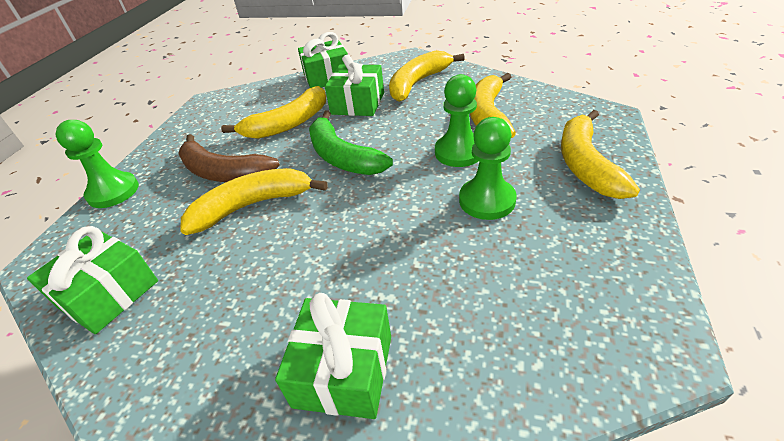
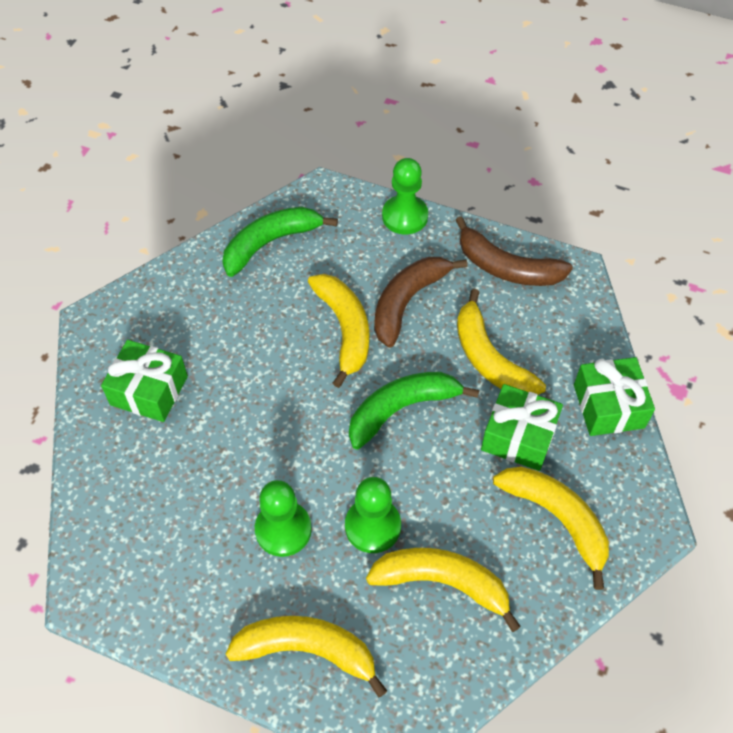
camera: 95 degrees right, 15 degrees up
green gift [27,226,158,334] -> green banana [223,207,338,277]
none -> brown banana [455,216,573,286]

